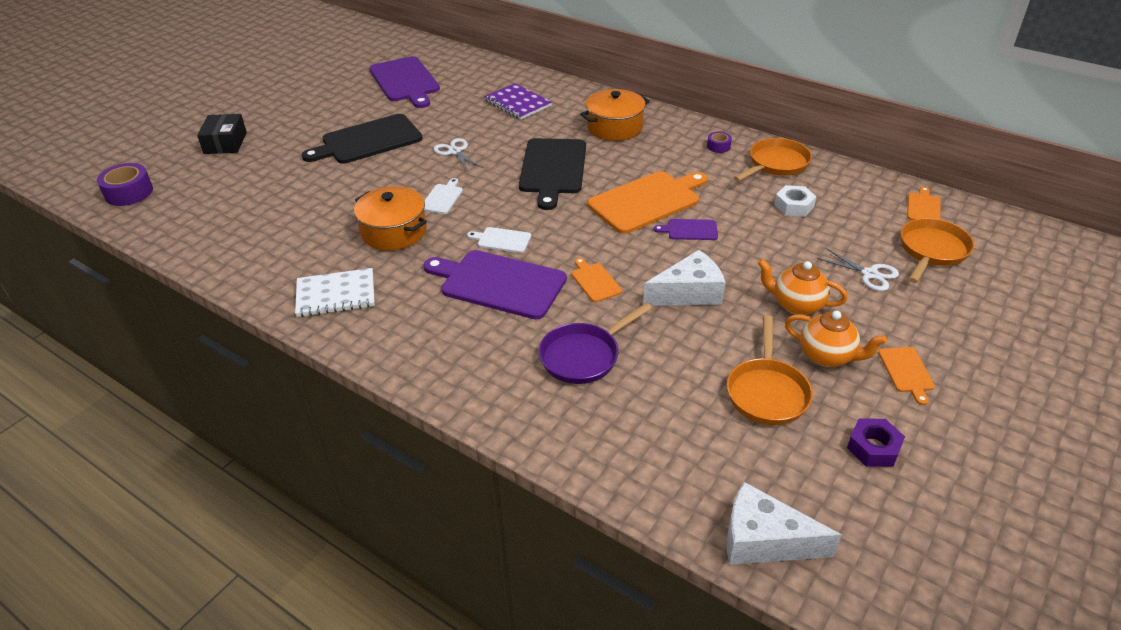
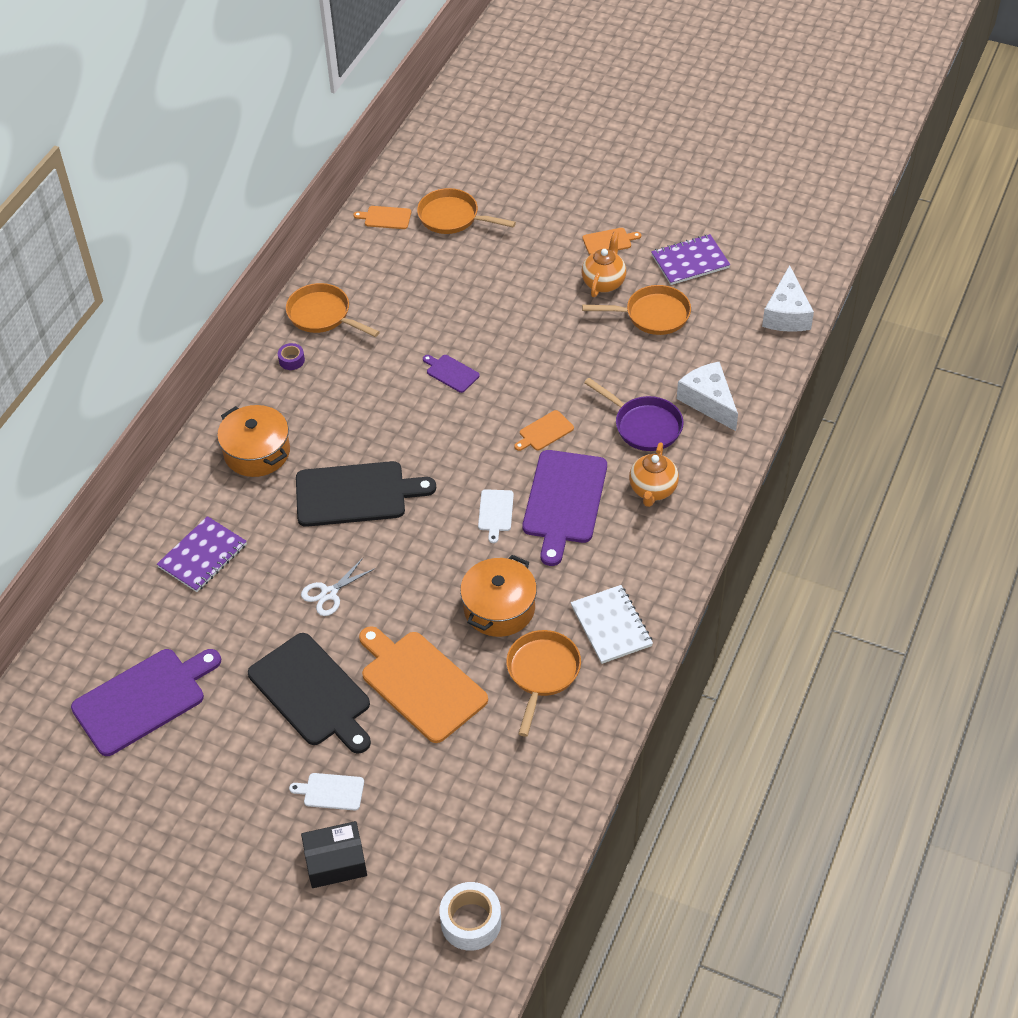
camera: 100 degrees left, 10 degrees up
purple tape [97,163,153,206] -> white tape [439,882,501,951]
white cutting board [424,178,463,214] -> white cutting board moved to [289,773,364,811]
orange cutting board [587,171,708,234] -> orange cutting board moved to [359,626,488,743]
white cheese [643,250,726,306] -> white cheese moved to [677,362,738,431]
purple cutting board [654,219,718,240] -> purple cutting board turned 135 degrees clockwise [423,355,480,393]
orange teapot [758,259,848,315] -> orange teapot moved to [629,442,679,507]
white nut [774,185,816,217] -> none
white scissors [817,248,899,291] -> none
purple nut [847,419,905,467] -> purple notebook [651,234,731,285]
none -> orange pan [506,630,581,737]

